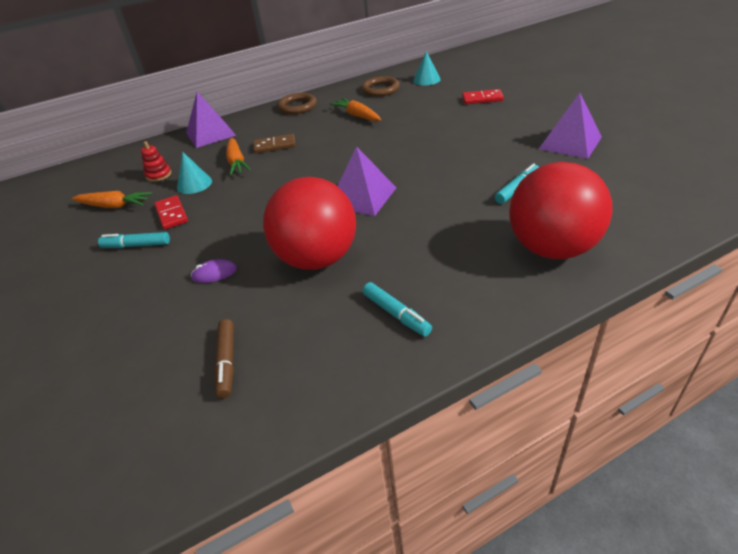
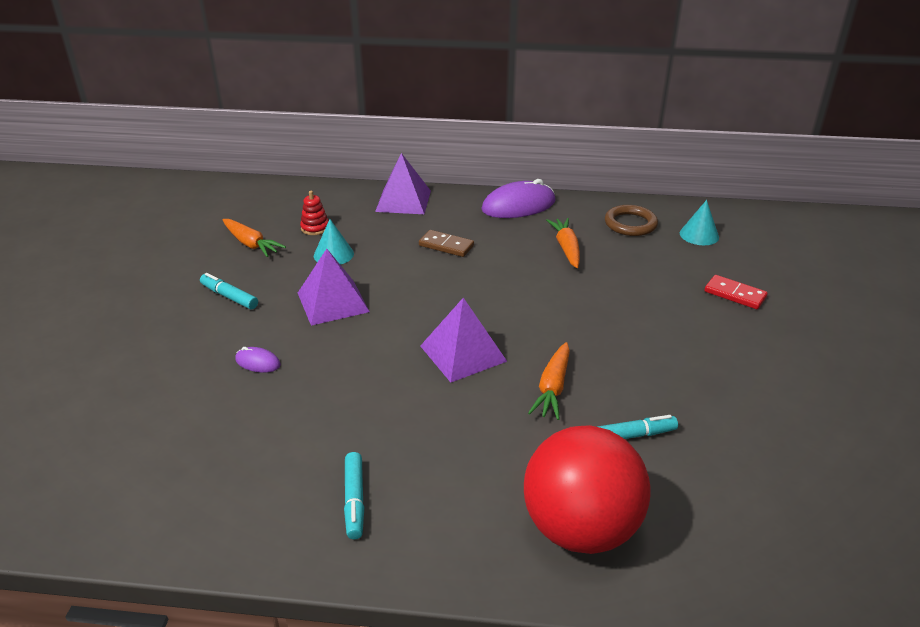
camera: 30 degrees right, 5 degrees down
red domino [154,195,188,229] -> none
brown marker [214,319,234,398] -> none
orange carrot [226,138,251,175] -> orange carrot moved to [528,342,570,420]
red ball [263,177,356,270] -> none
brown ring [278,93,317,114] -> purple mouse [481,179,555,218]
purple pyramid [539,93,602,159] -> purple pyramid moved to [298,249,370,326]

